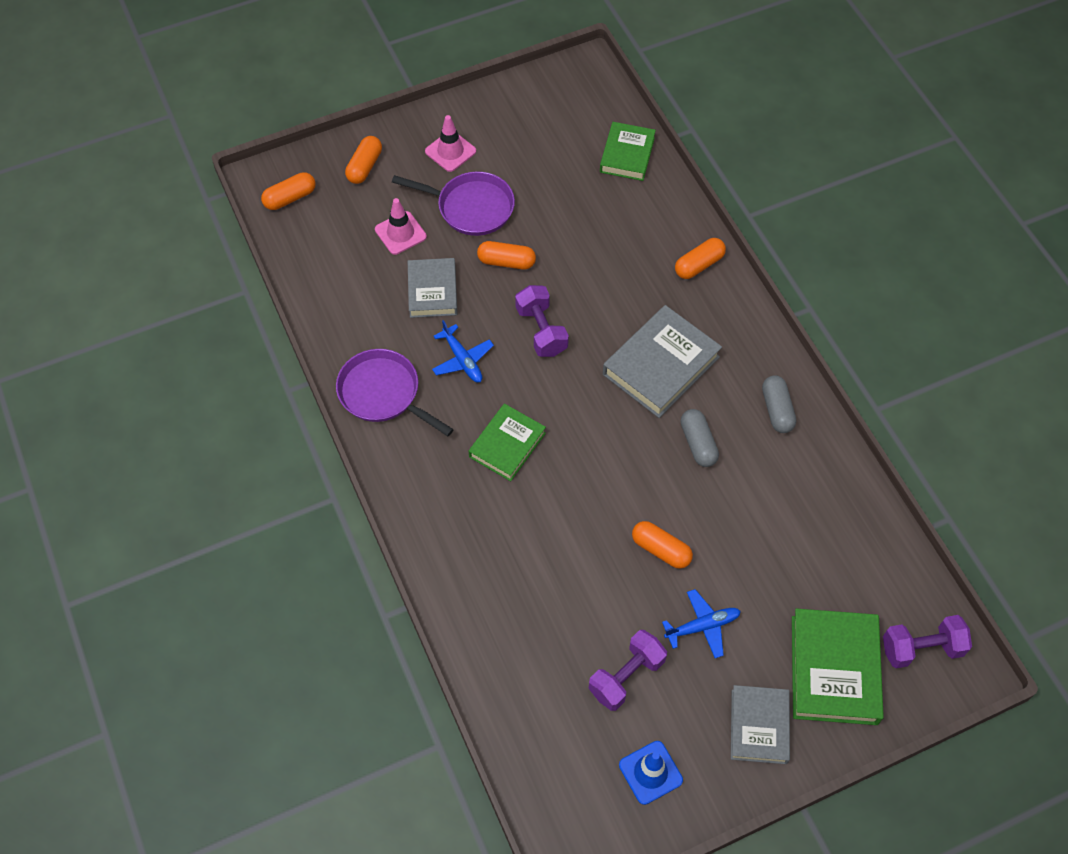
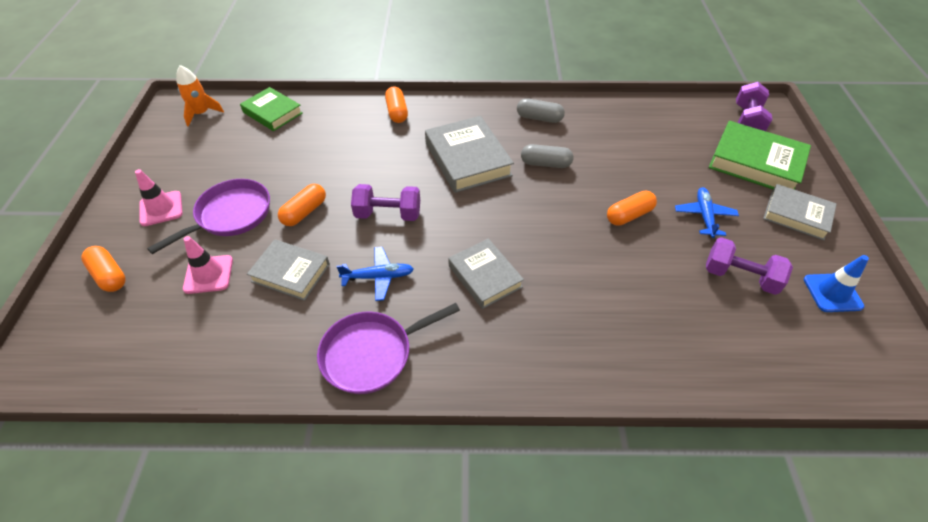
camera: 65 degrees left, 10 degrees down
orange capsule [261,172,315,210] -> none
green book [469,404,546,481] -> grey book [448,239,524,309]
purple dumbbell [588,630,667,711] -> purple dumbbell turned 45 degrees counterclockwise [706,237,793,295]
none -> orange rocket [176,65,224,127]

